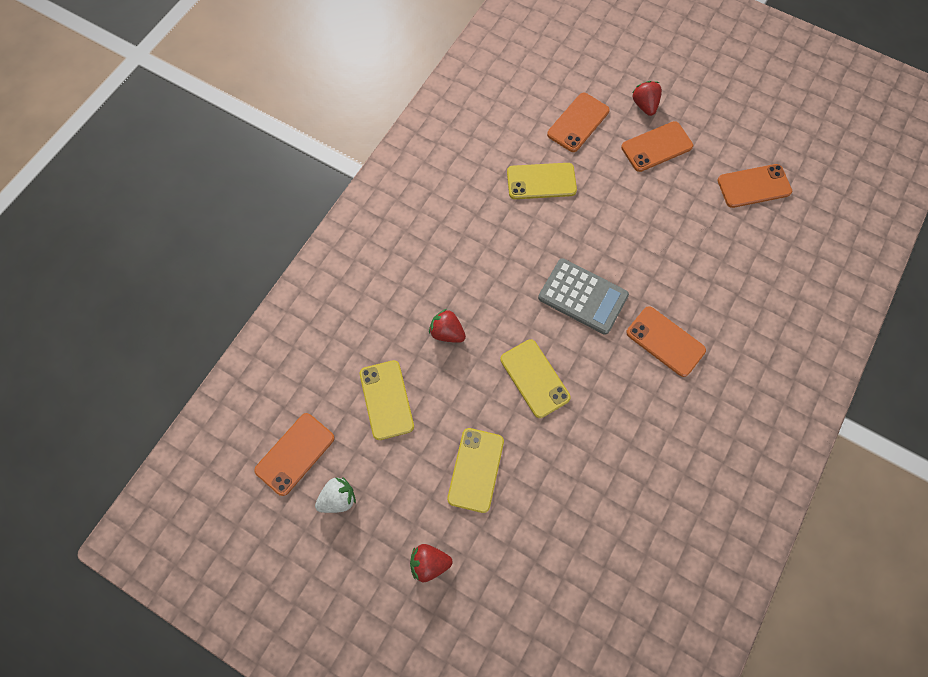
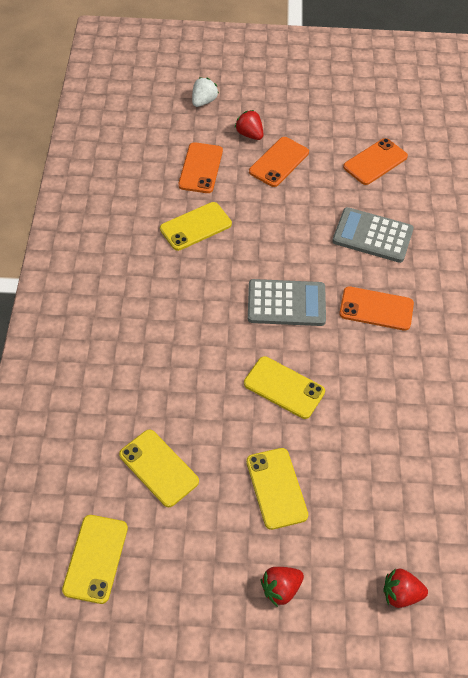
camera: 30 degrees left, 15 degrees down
orange phone [254,413,335,496] -> yellow phone [62,515,128,604]
white strawberry [315,477,356,513] -> white strawberry moved to [192,77,219,107]
red strawberry [429,309,466,343] -> red strawberry moved to [383,568,428,608]
none -> grey calculator [332,207,414,263]

